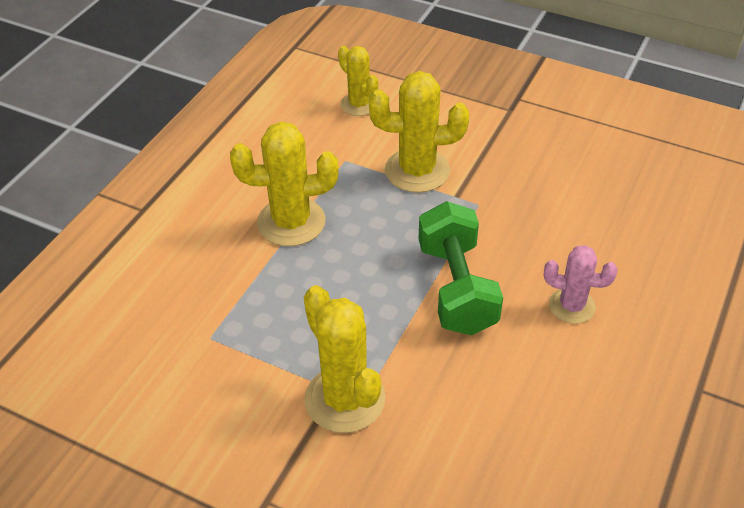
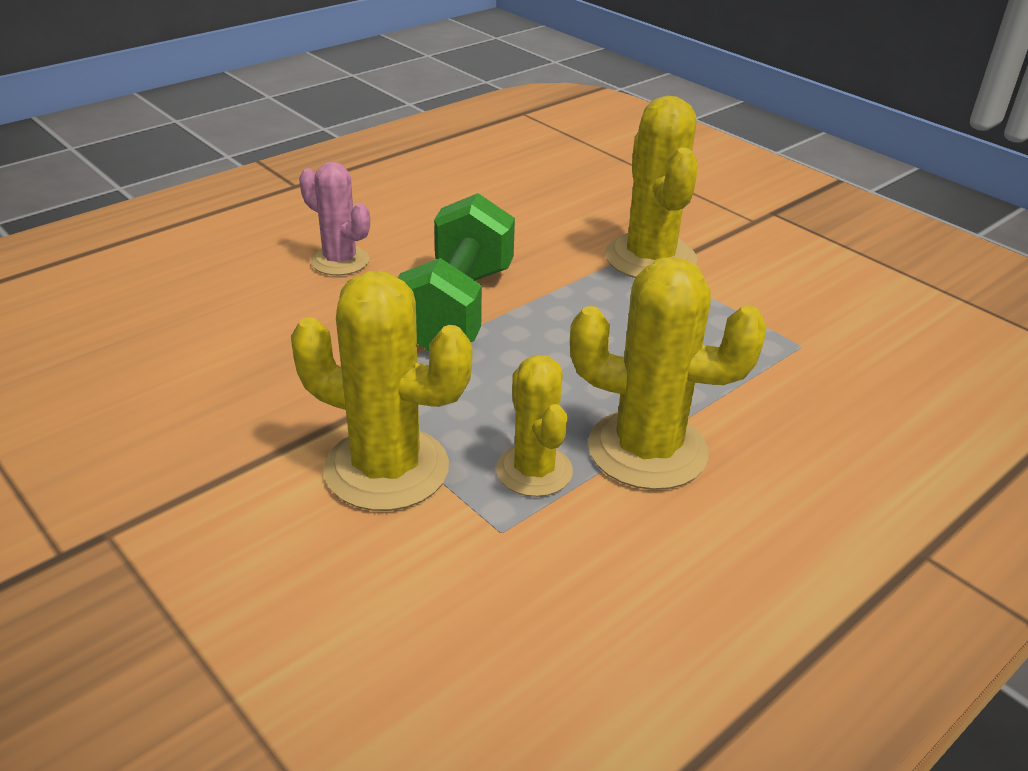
camera: 160 degrees left, 10 degrees down
yellow cactus [338,46,378,116] -> yellow cactus moved to [496,355,573,497]

